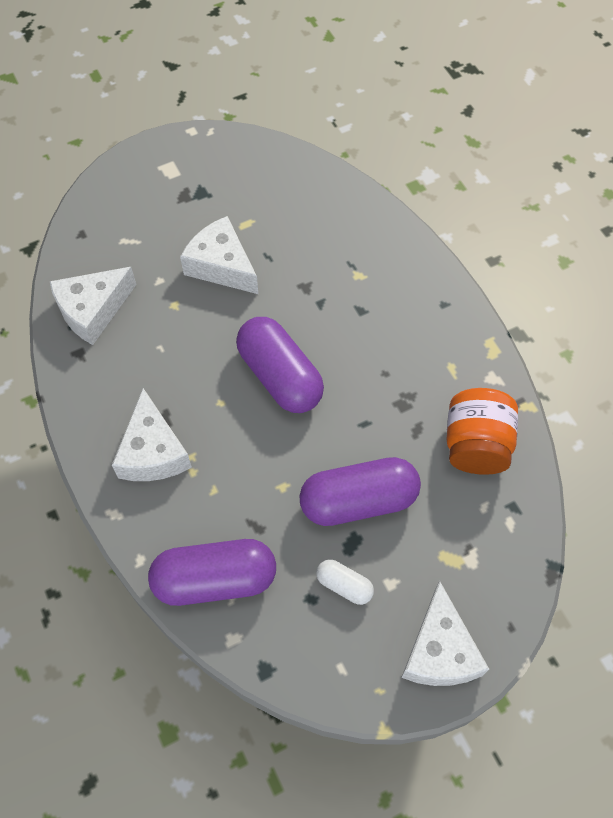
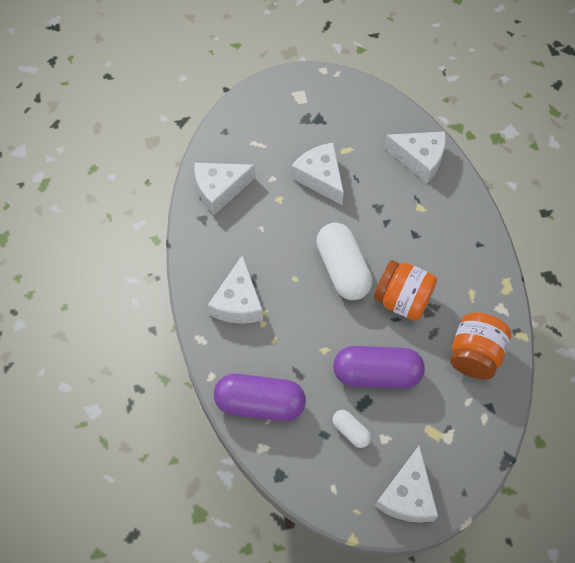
camera: 15 degrees right, 0 degrees up
purple capsule [236,317,324,413] -> white capsule [316,223,372,300]
none -> orange jar [374,260,437,321]
none -> white cheese [384,132,446,183]

